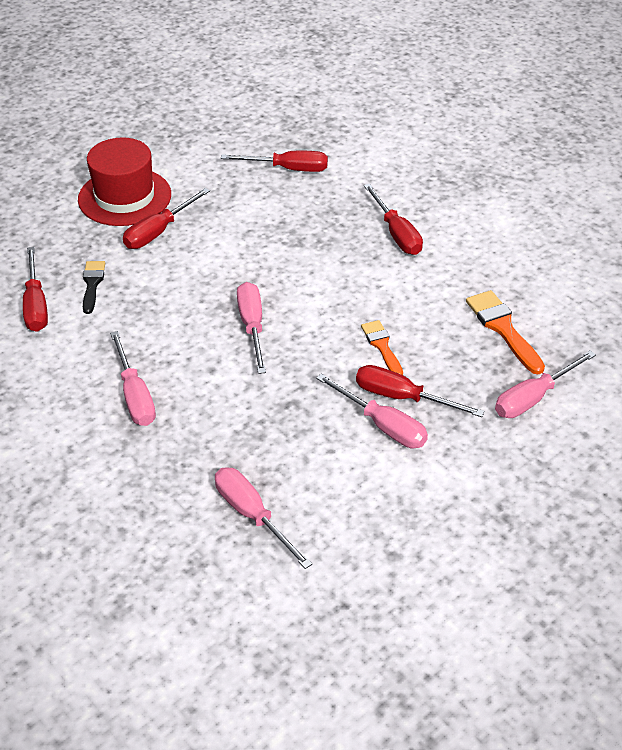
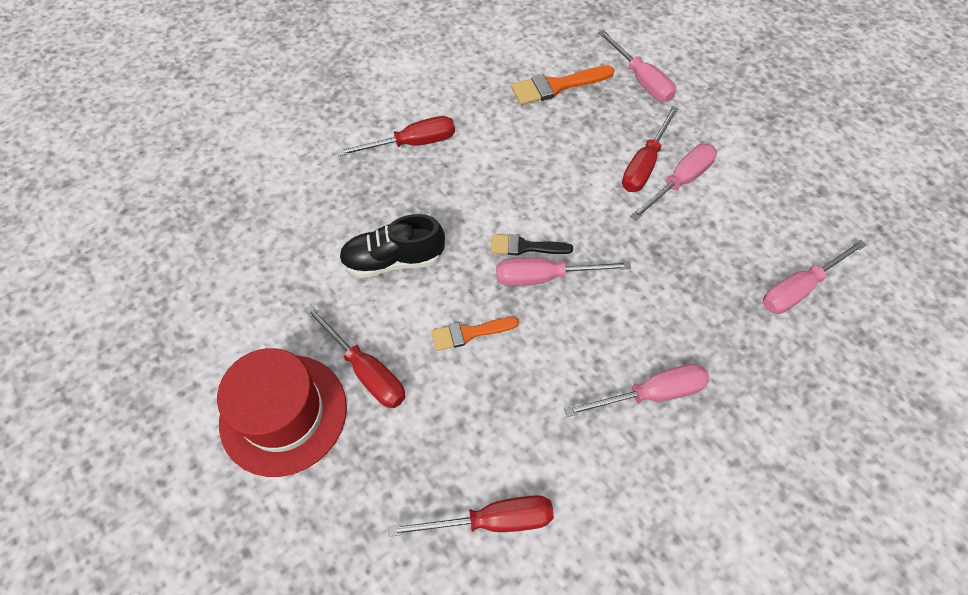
camera: 85 degrees left, 15 degrees up
black brush [83,261,105,314] -> black brush moved to [491,234,573,255]
red screwdriver [221,151,328,172] -> none
orange brush [361,320,403,375] -> orange brush moved to [431,317,519,351]
none -> black shoe [339,214,445,278]

